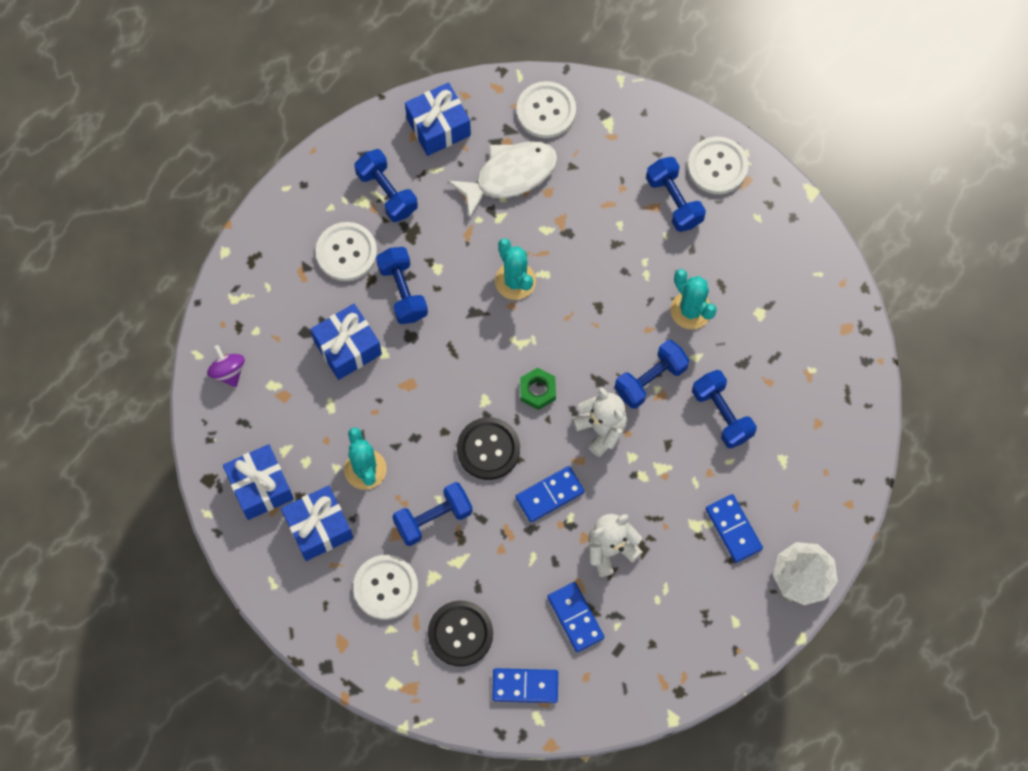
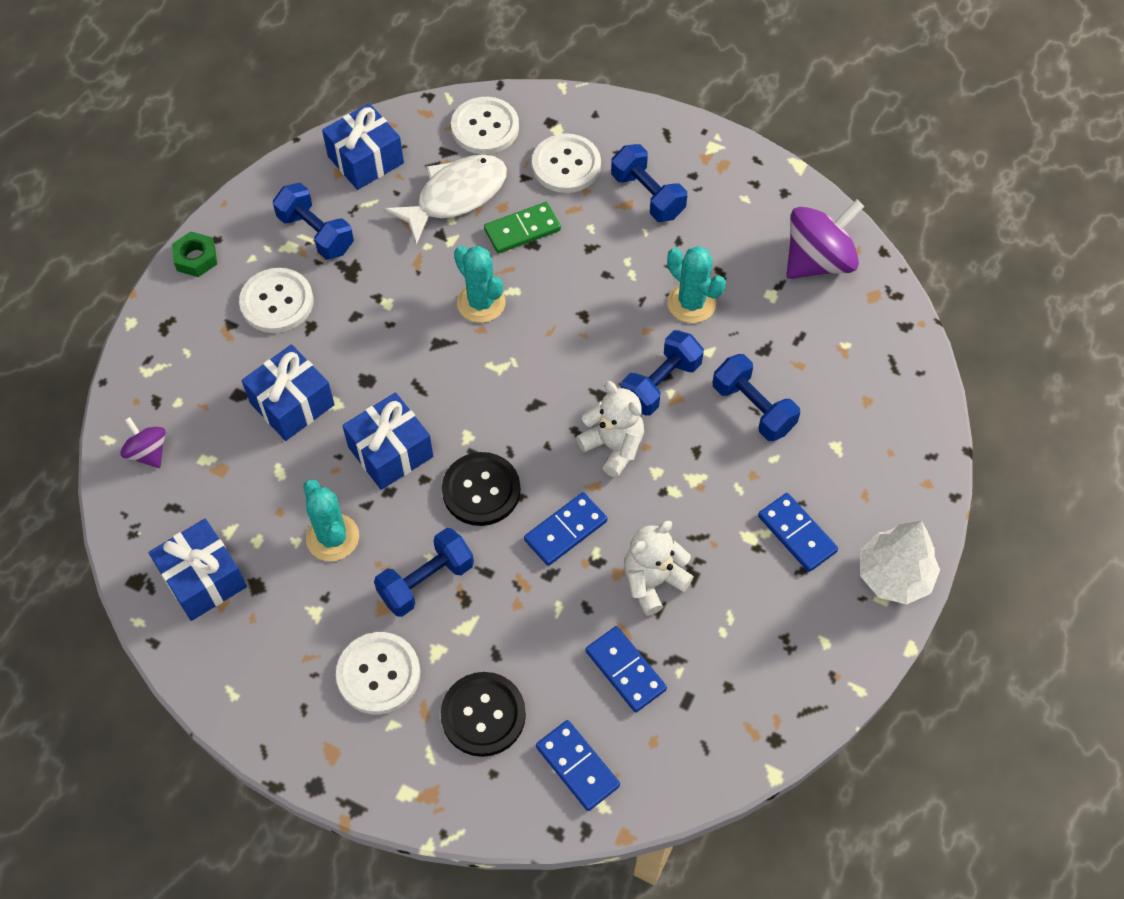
camera: 10 degrees left, 10 degrees down
blue gift [281,485,353,561] -> blue gift moved to [342,392,433,490]
blue dumbbell [376,247,428,324] -> none
blue domino [492,668,558,703] -> blue domino turned 60 degrees clockwise [536,720,620,811]
green nut [520,368,556,410] -> green nut moved to [172,232,217,277]
white button [688,137,748,194] -> white button moved to [532,134,601,193]
none -> green domino [484,202,561,254]
none -> purple spinning top [786,199,864,279]

